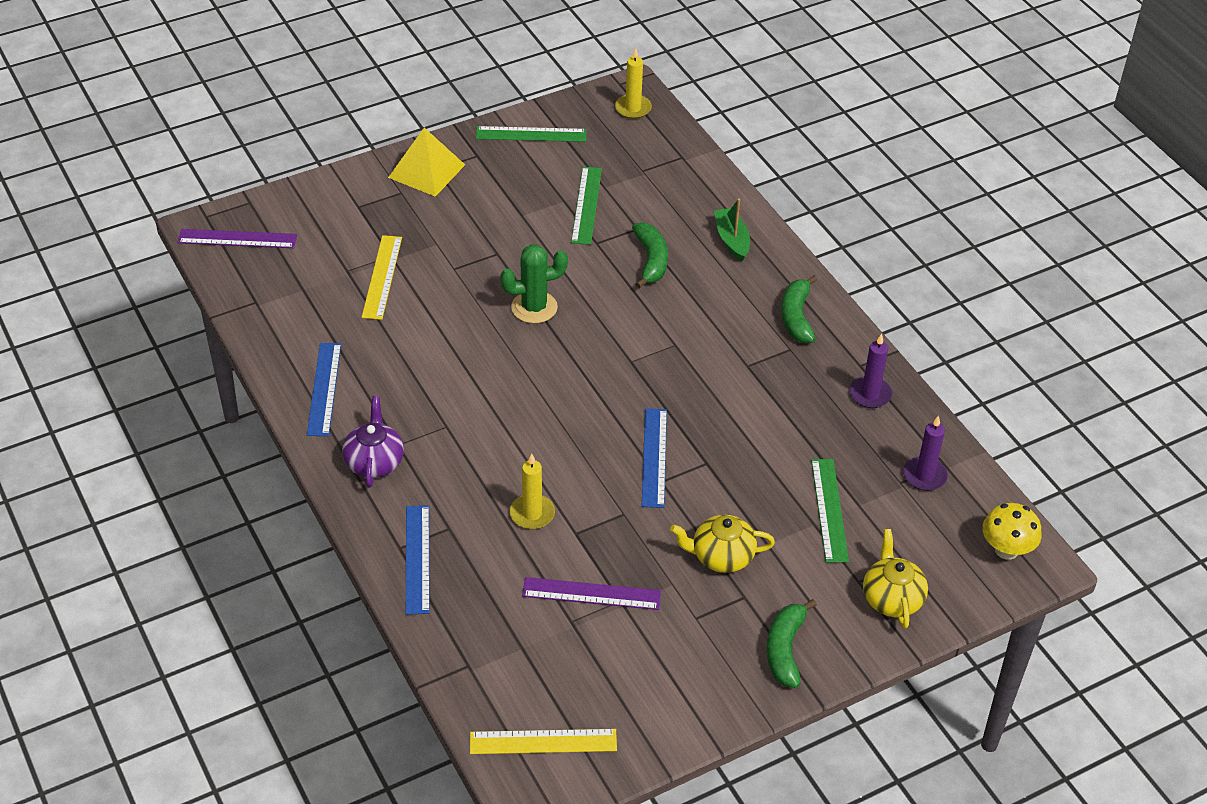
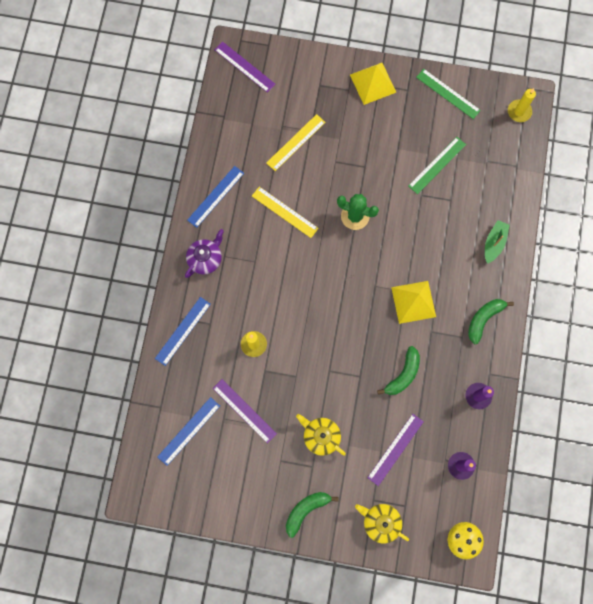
camera: 40 degrees right, 30 degrees up
yellow ruler [470,729,617,754] -> yellow ruler moved to [252,187,319,238]
green banana [632,222,668,289] -> green banana moved to [377,346,420,395]
blue ruler [642,408,667,508] -> blue ruler moved to [157,397,220,466]
green ruler [811,459,849,563] -> purple ruler [367,414,424,486]
yellow teapot [863,529,928,629] -> yellow teapot turned 90 degrees counterclockwise [355,504,409,543]
none -> yellow pyramid [391,281,436,324]

